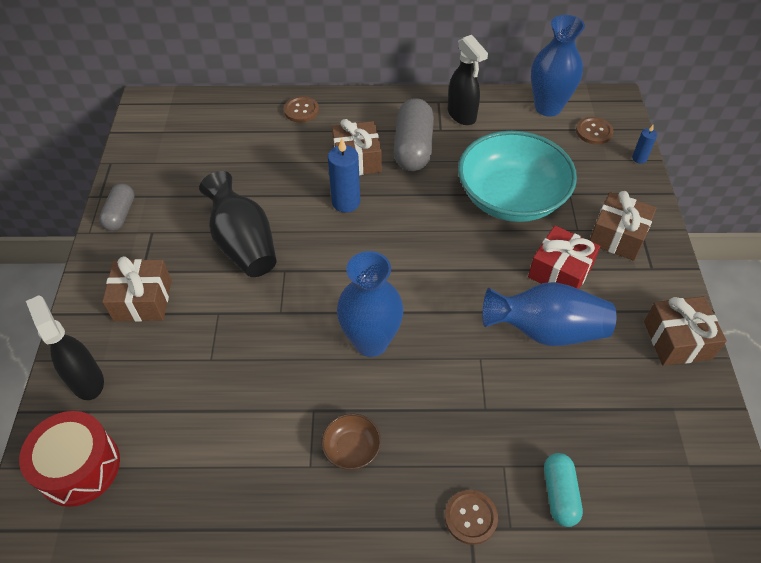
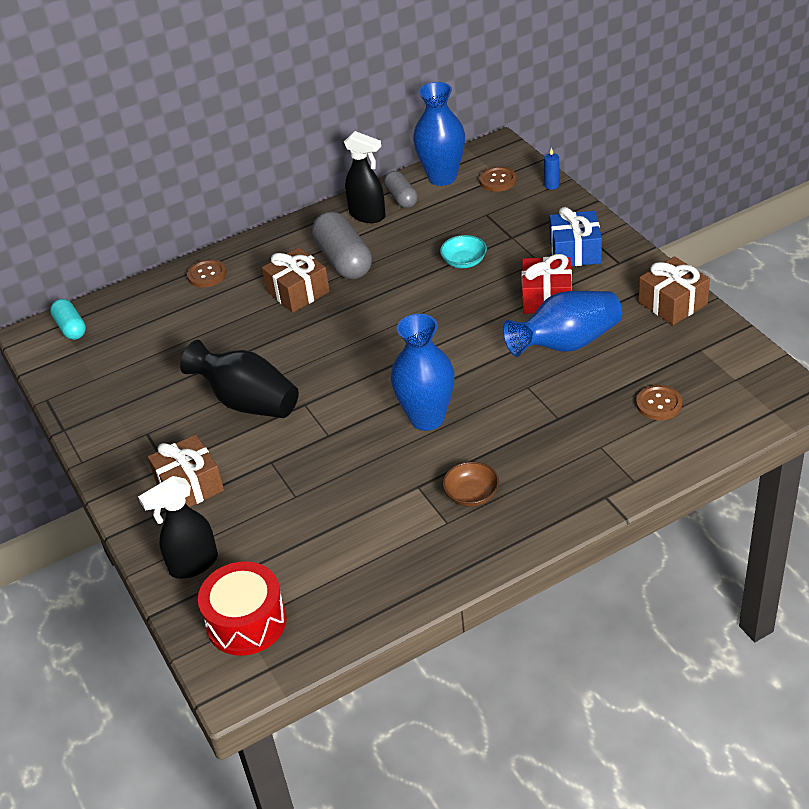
camera: 25 degrees left, 10 degrees down
black spray bottle [26,295,104,400] -> black spray bottle turned 60 degrees counterclockwise [138,476,218,579]
grey capsule [99,184,135,231] -> grey capsule moved to [384,171,418,208]
blue candle [328,138,360,212] -> none
brown button [445,490,498,545] -> brown button moved to [636,385,682,420]
turquoise bowl [458,131,577,222] -> turquoise bowl [440,235,487,268], size x0.40
turquoise capsule [544,453,583,527] -> turquoise capsule moved to [50,299,86,340]
brown gift [590,191,656,261] -> blue gift [549,207,602,266]

